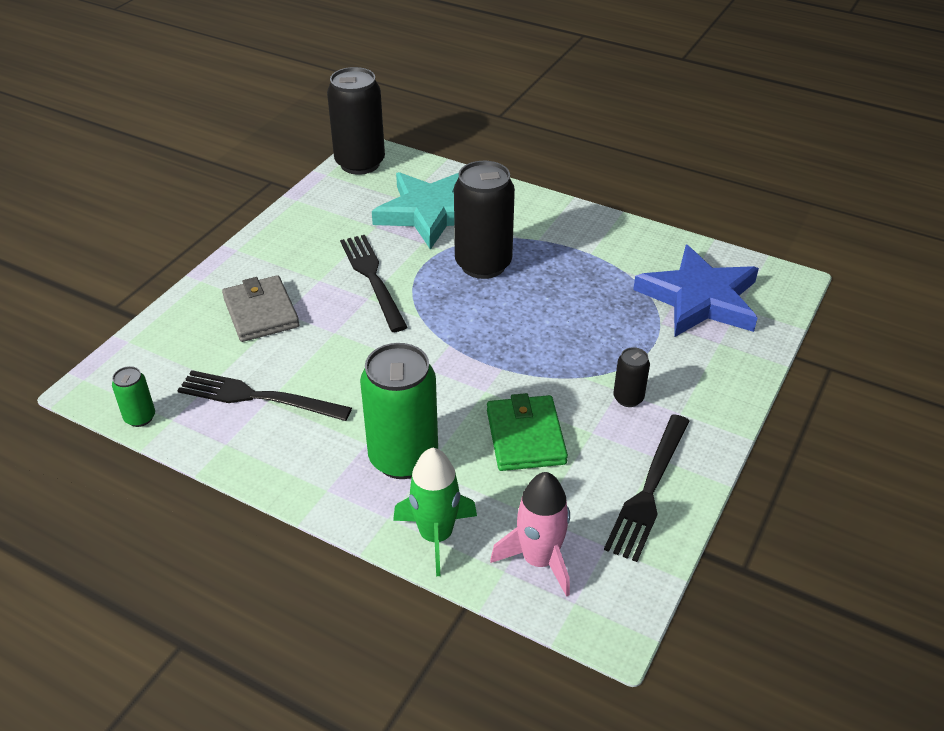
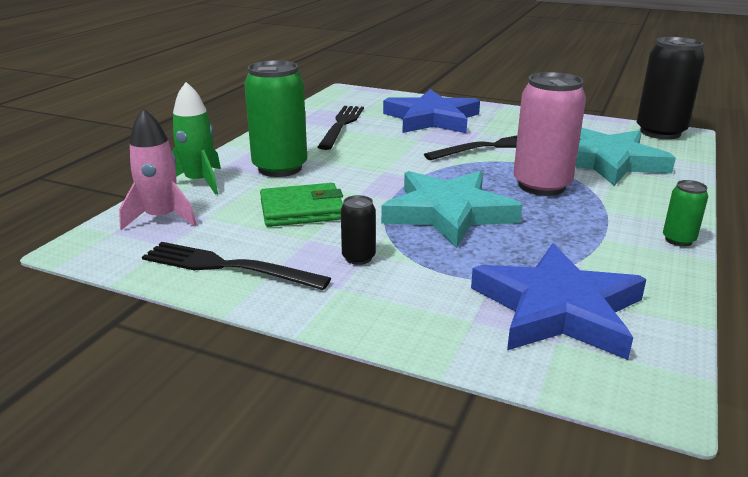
camera: 85 degrees right, 15 degrees down
green can [112,366,155,427] -> green can moved to [663,180,708,246]
grey wallet [222,275,299,342] -> blue star [383,89,480,133]
black can [454,161,515,279] -> pink can [513,72,586,196]
none -> turquoise star [381,171,522,248]

